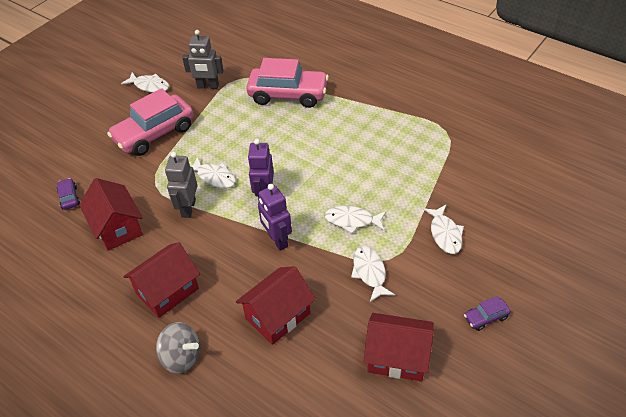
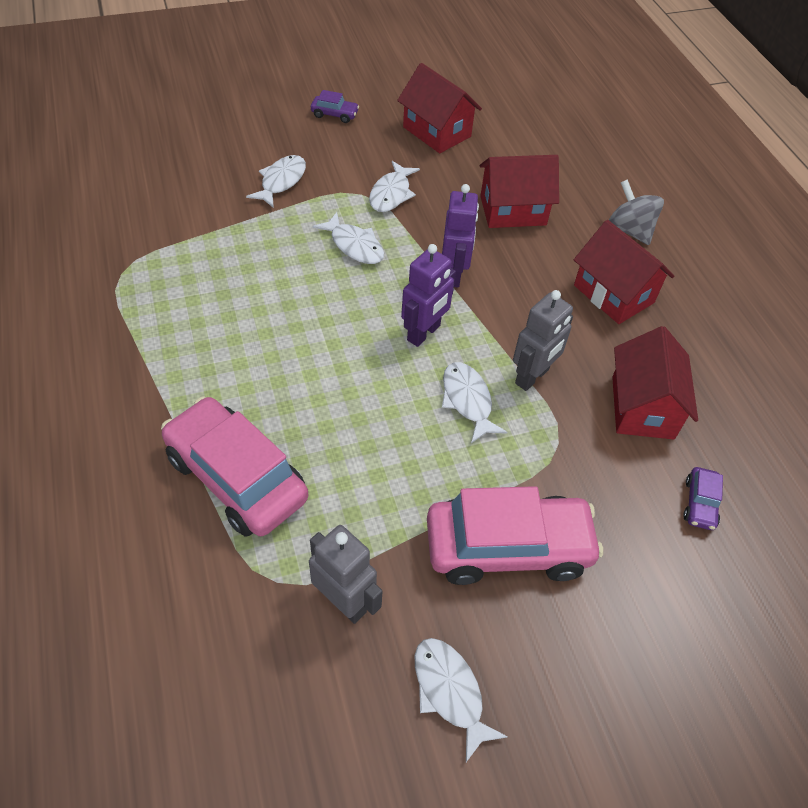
camera: 150 degrees left, 5 degrees up
red house [123,242,200,318] -> red house turned 60 degrees clockwise [574,220,674,324]

